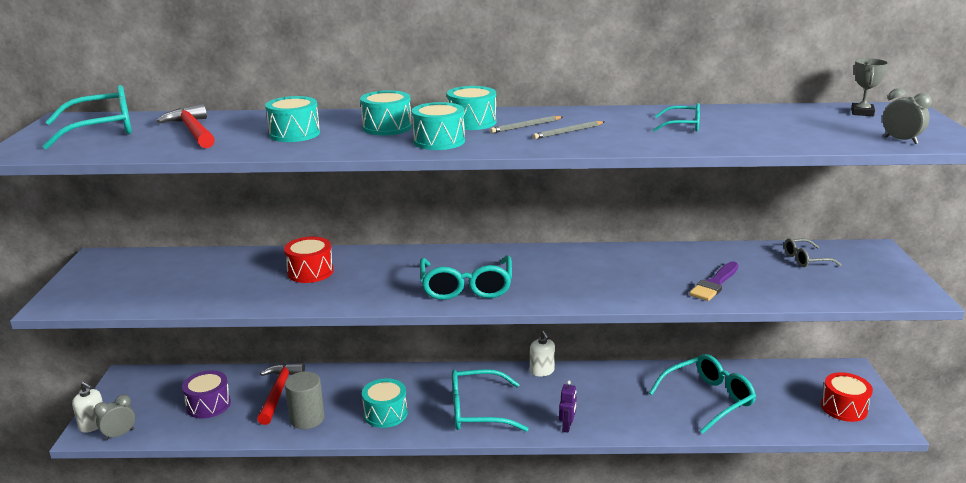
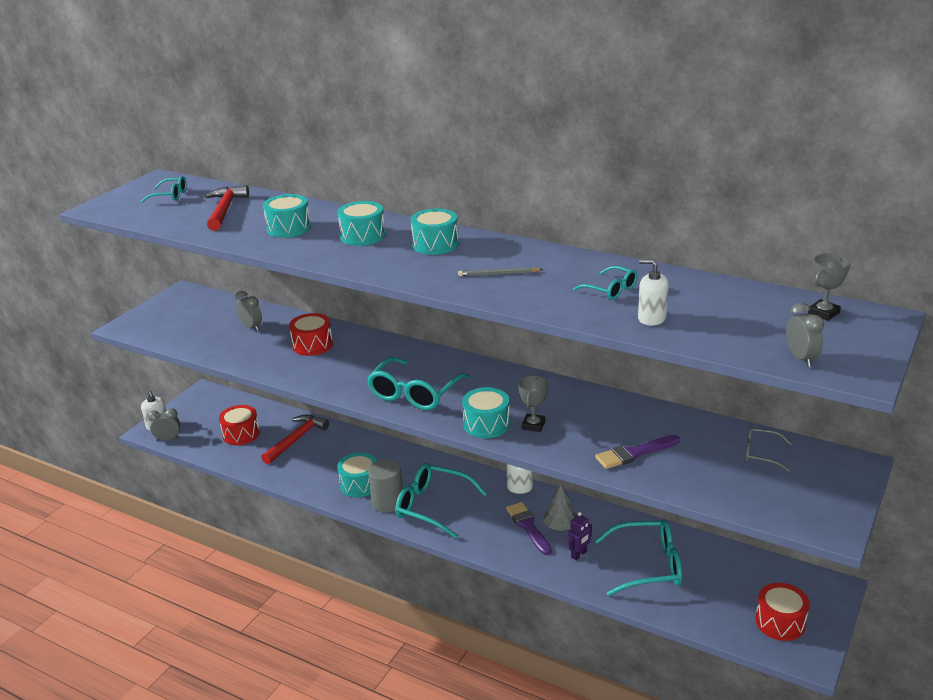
camera: 30 degrees right, 5 degrees up
turquoise glasses [43,85,132,149] -> turquoise glasses [141,176,187,203], size x0.54
purple drum [182,370,231,418] -> red drum [219,405,260,445]
grey cylinder [285,371,325,429] -> grey cylinder moved to [368,459,403,513]
turquoise drum [412,102,465,150] -> turquoise drum moved to [462,387,510,438]
grey pencil [490,116,562,133] -> none
purple robot [559,381,577,433] -> purple robot moved to [568,512,592,560]
none -> grey clock [235,291,262,331]
none -> purple brush [506,502,551,555]
none -> grey trophy [518,375,548,432]
none -> grey tree [543,484,577,531]
none -> white soap dispenser [638,259,669,326]

